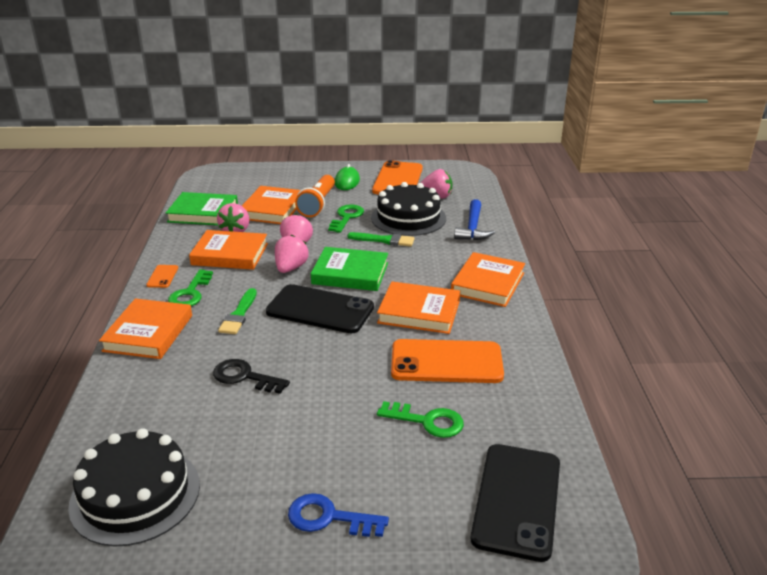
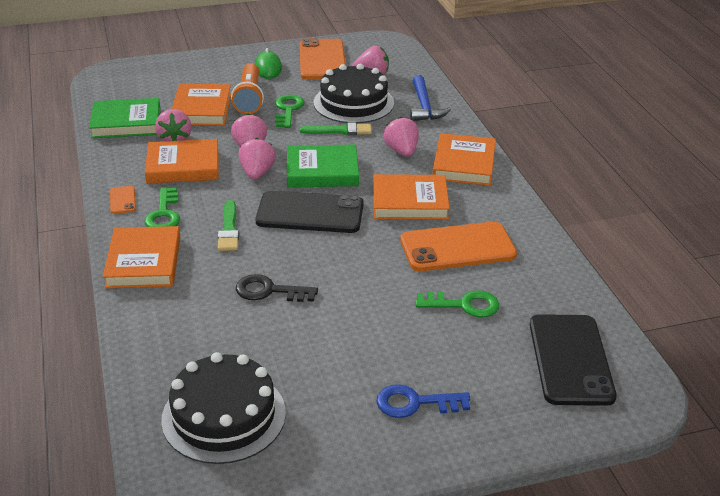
camera: 15 degrees left, 5 degrees up
none -> pink strawberry [384,117,419,157]

